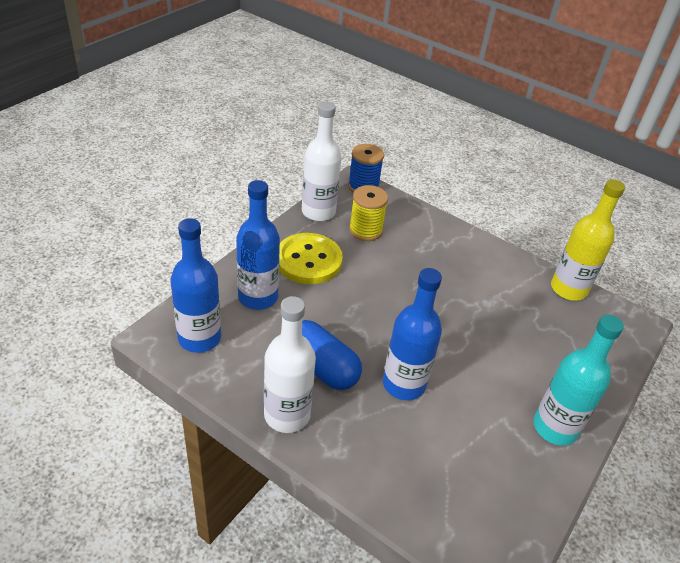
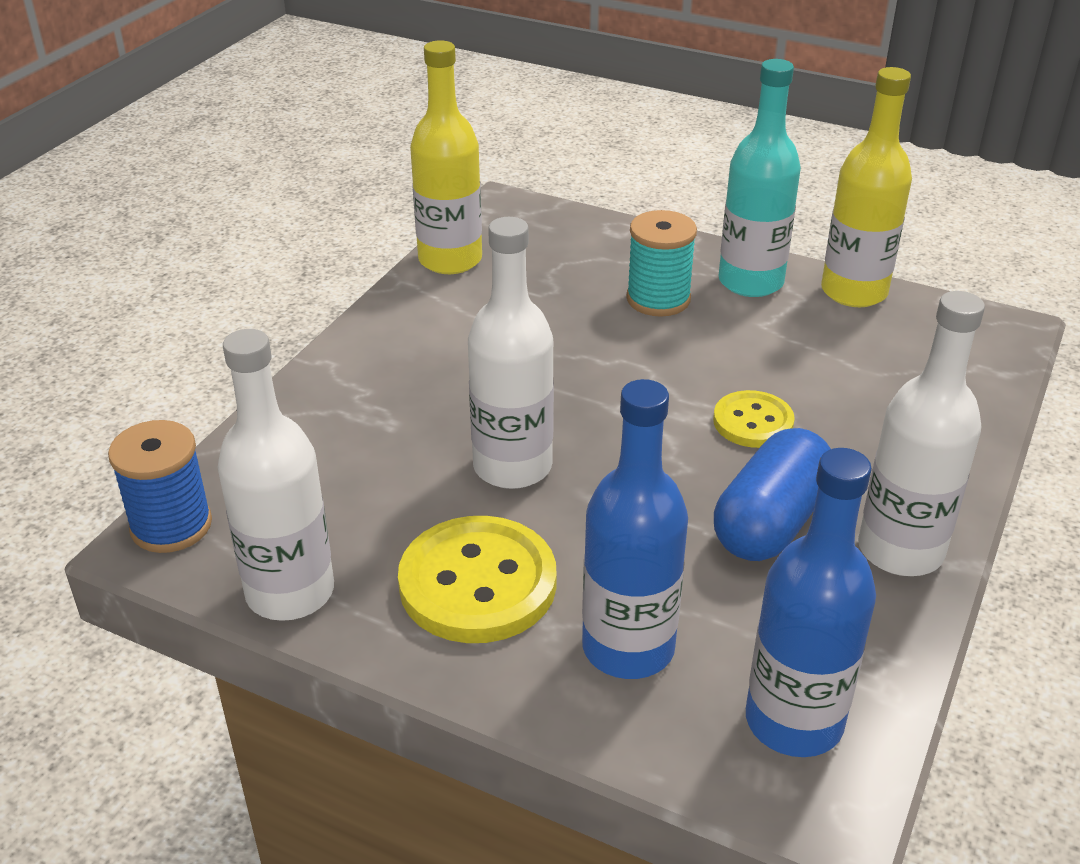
camera: 95 degrees left, 5 degrees down
yellow spool [349,185,388,241] -> none
blue bottle [383,268,442,400] -> yellow button [713,390,795,448]
none -> white bottle [468,217,554,489]
none -> turquoise spool [626,210,697,316]
none -> yellow bottle [821,67,912,307]

